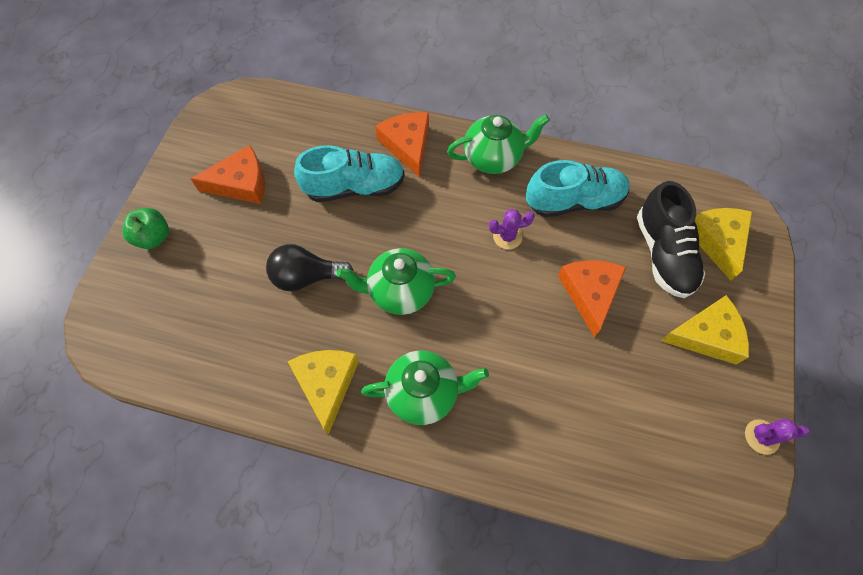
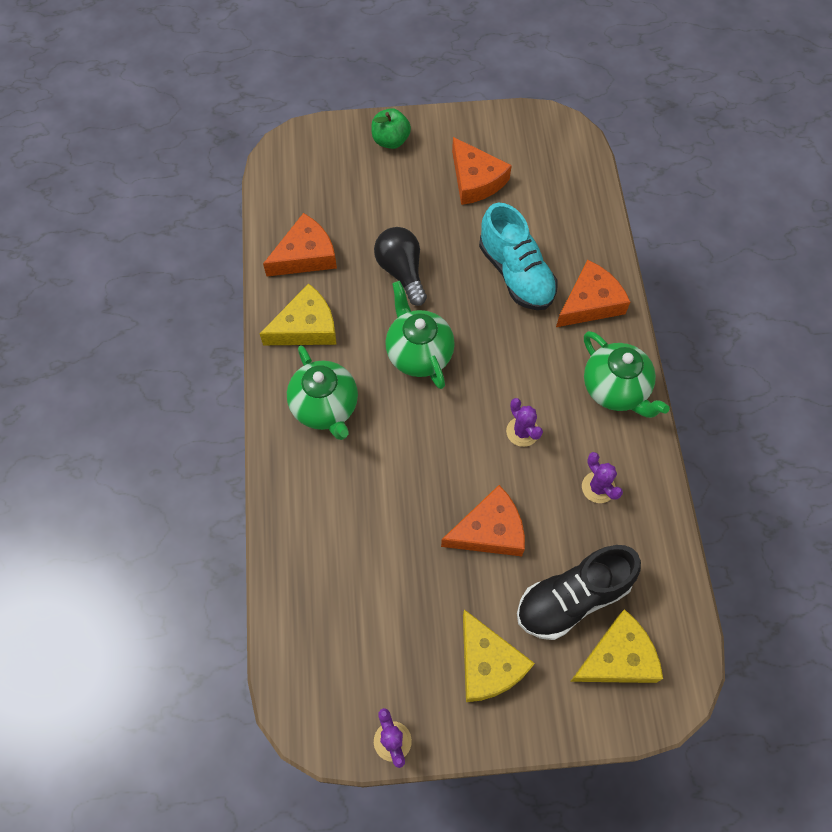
camera: 70 degrees right, 0 degrees up
turquoise shoe [526,160,630,217] -> purple cactus [582,452,623,503]
none -> orange cheese [263,213,337,277]

